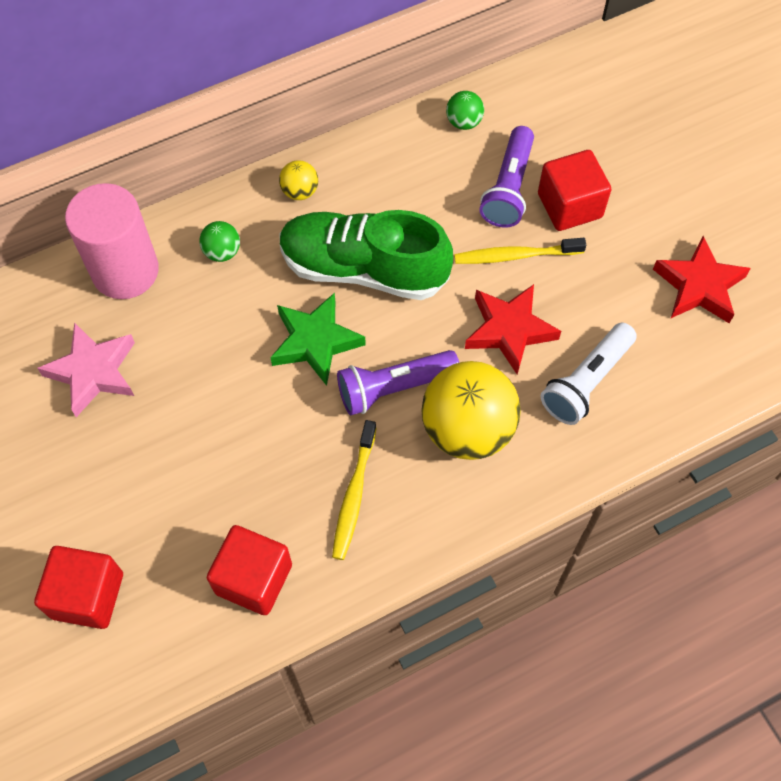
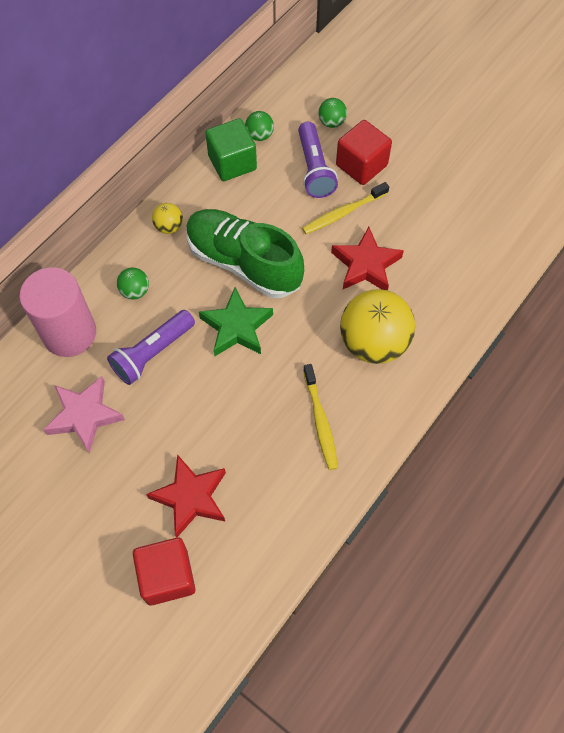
camera: 25 degrees left, 0 degrees up
red cube [207,525,292,615] -> none
green shoe [280,210,453,300] -> green shoe turned 45 degrees clockwise [186,209,304,298]
purple flashlight [337,350,459,415] -> purple flashlight moved to [107,310,195,385]
white flashlight [541,323,637,425] -> none
red star [653,236,751,323] -> red star moved to [146,454,226,538]
none -> green cube [205,118,257,181]
none -> green ball [318,98,347,128]

